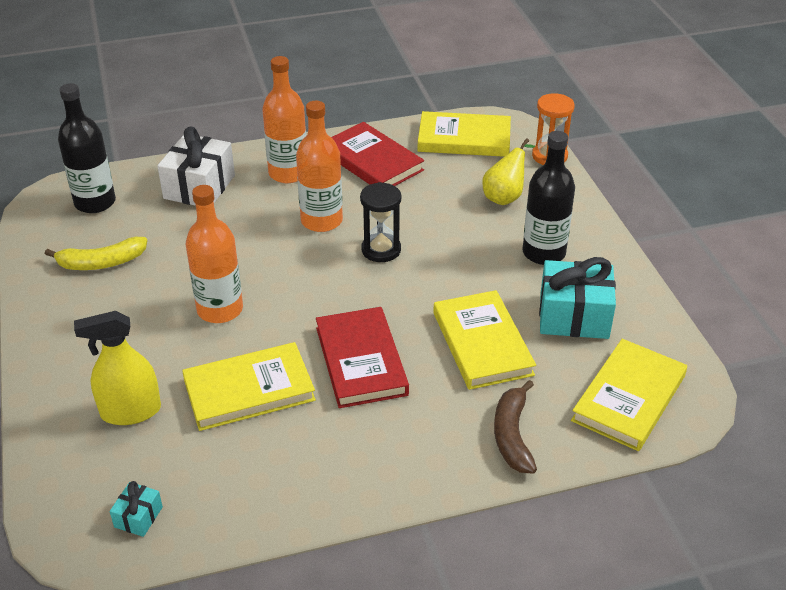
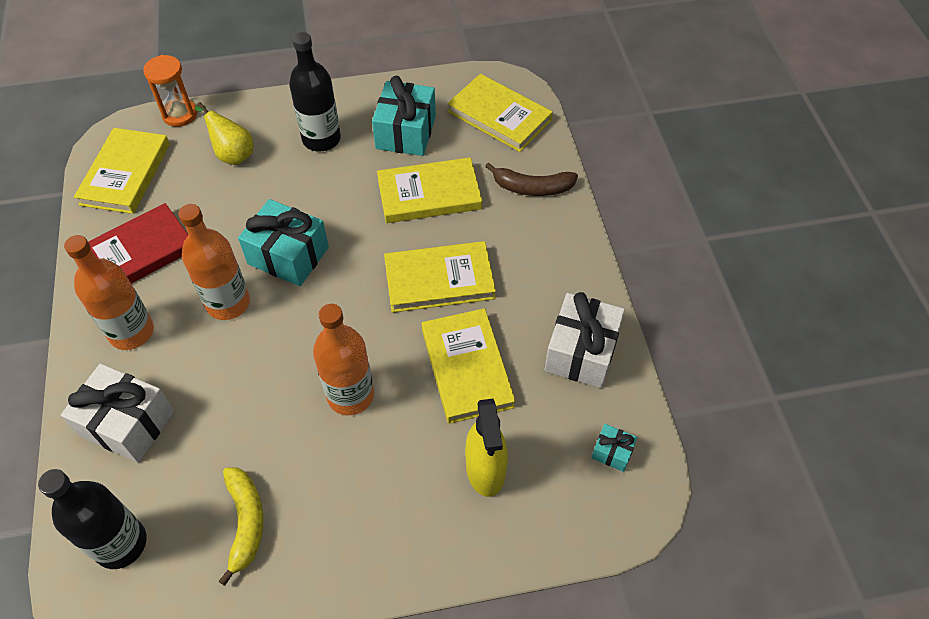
camera: 85 degrees left, 15 degrees up
red book [316,307,409,408] -> yellow book [384,241,496,313]
black hourglass [360,182,401,262] -> turquoise gift [238,199,329,286]
none -> white gift [545,292,625,388]

